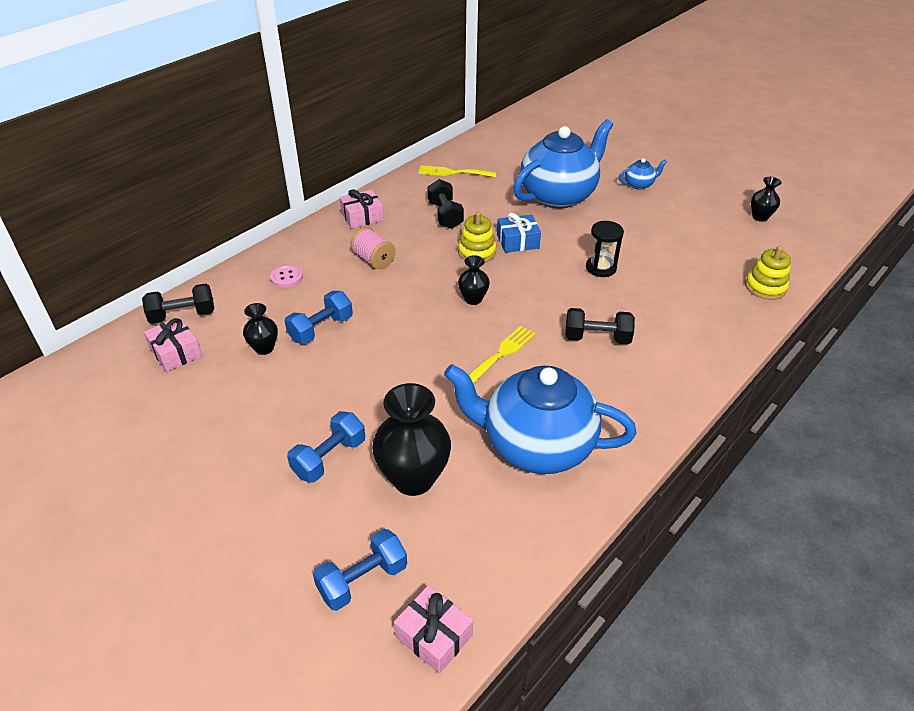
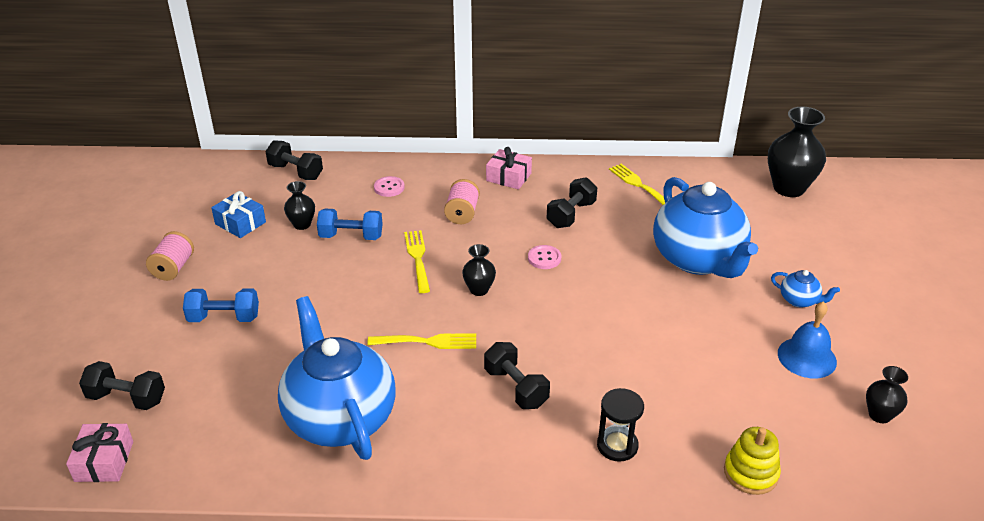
camera: 50 degrees right, 5 degrees down
pink gift [144,317,202,372] -> none
blue dumbbell [313,529,407,611] -> black dumbbell [79,361,165,410]
black vase [372,383,451,496] -> black vase moved to [768,107,826,197]
yellow stacking toy [458,212,496,263] -> pink button [528,245,561,269]
blue gift [497,213,541,253] -> blue gift moved to [211,191,266,238]
blue teapot [513,119,613,209] -> blue teapot turned 60 degrees clockwise [653,177,758,278]
black hourglass [586,221,624,277] -> black hourglass moved to [597,388,644,462]
none -> pink spool [146,231,194,281]
none -> yellow fork [404,230,430,293]
none -> blue bell [778,301,837,378]

